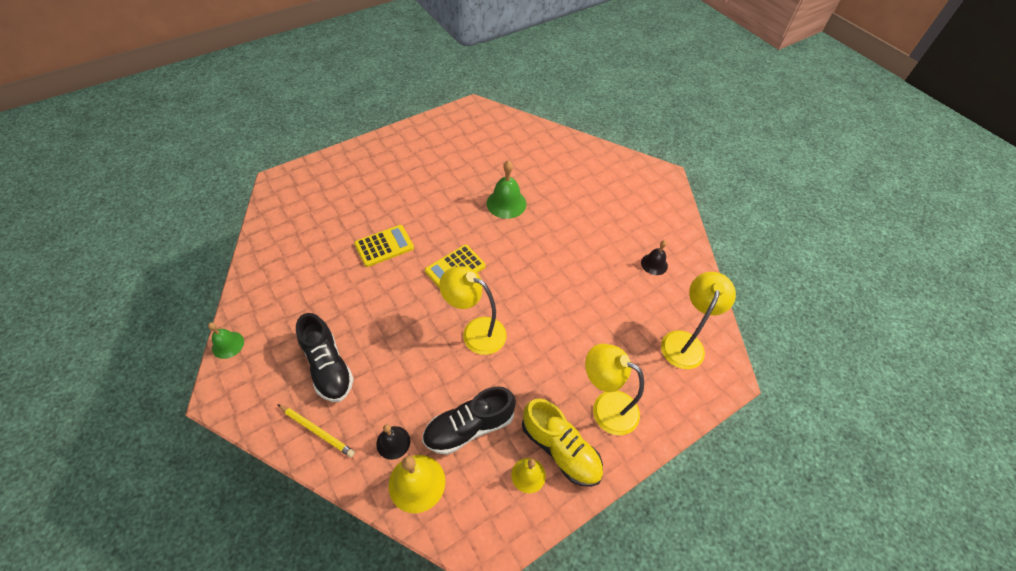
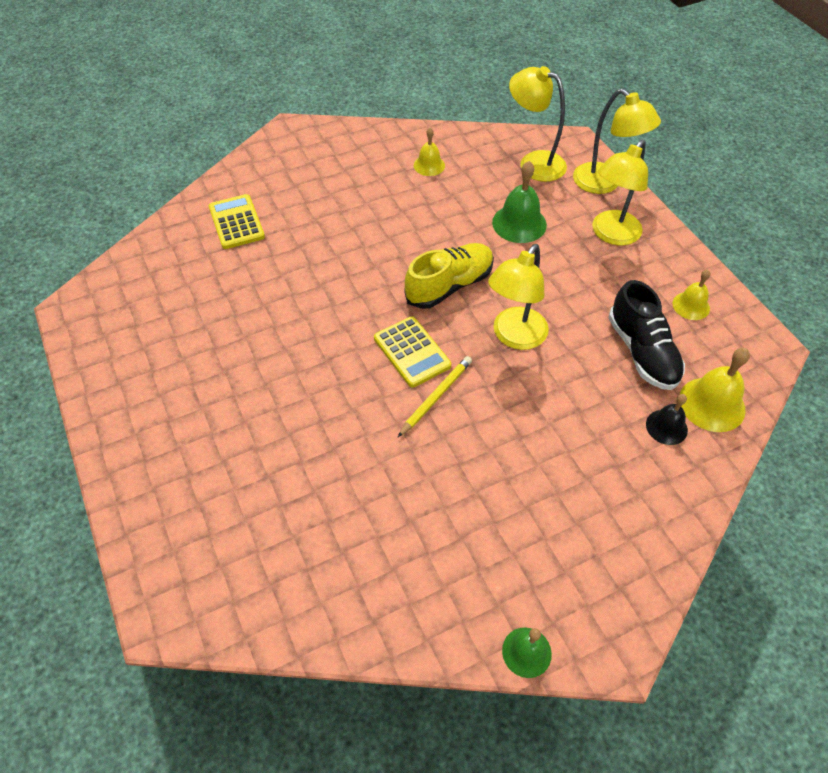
camera: 80 degrees left, 0 degrees up
yellow pencil [277,404,355,457] -> yellow pencil moved to [398,356,472,437]
black shoe [296,313,354,402] -> none
yellow calculator [354,225,414,267] -> yellow calculator moved to [209,194,265,249]
green bell [487,160,526,219] -> green bell moved to [492,161,547,243]
yellow shoe [522,399,603,487] -> yellow shoe moved to [404,243,494,309]
black bell [641,240,668,275] -> yellow bell [414,128,445,176]
none -> yellow lamp [573,89,661,194]

